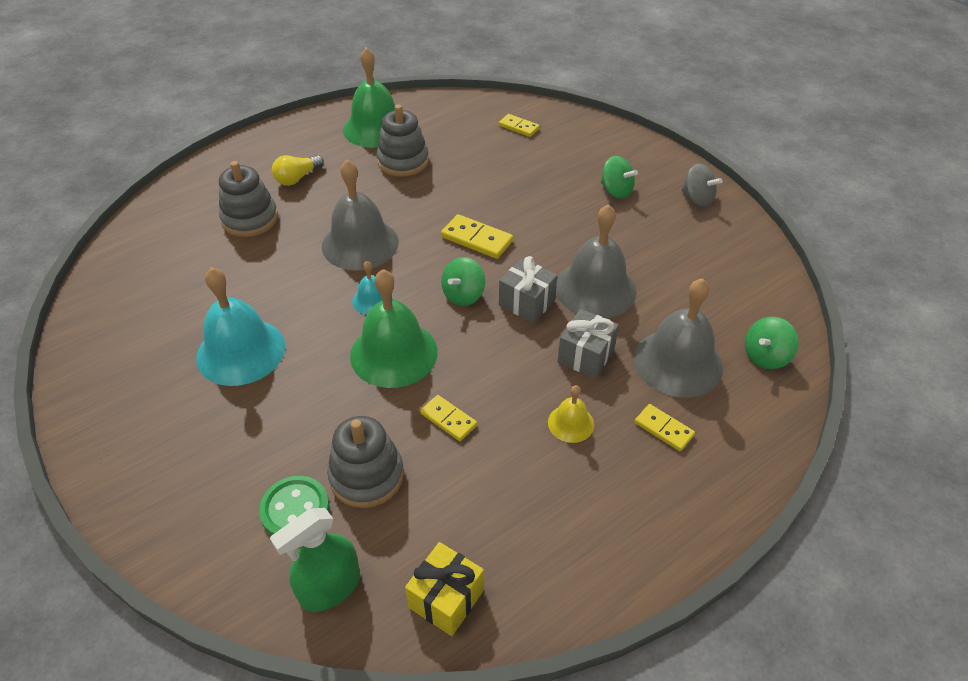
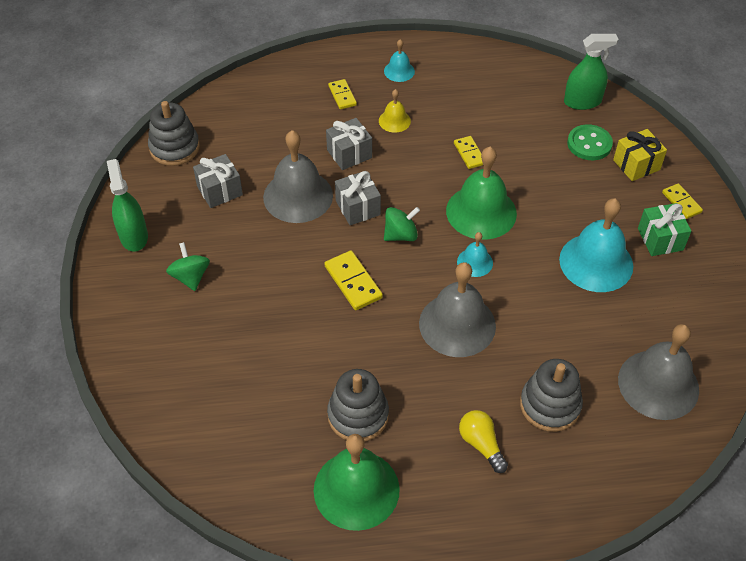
camera: 150 degrees left, 5 degrees up
yellow light bulb [272,155,324,186] -> yellow light bulb turned 105 degrees counterclockwise [459,410,508,473]
grey stacking toy [327,416,404,508] -> grey stacking toy moved to [148,101,200,166]
yellow gift [405,542,484,636] -> yellow gift moved to [613,129,667,181]
yellow domino [499,114,540,137] -> yellow domino moved to [662,183,703,219]
grey bell [634,278,723,398] -> grey bell moved to [618,324,699,420]
grey spinning top [681,163,723,207] -> green spray bottle [107,159,148,252]
green spinning top [745,317,799,369] -> none
none -> grey gift [193,154,243,208]
none -> turquoise bell [384,39,415,82]
none -> green gift [638,203,692,256]

